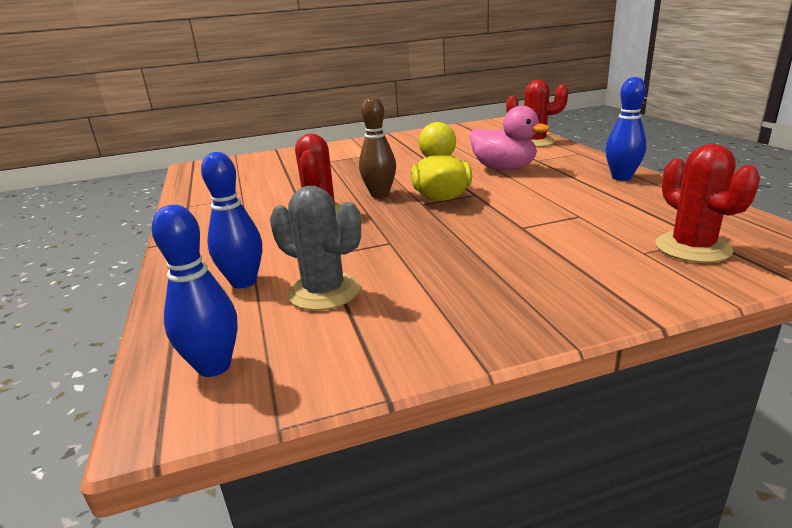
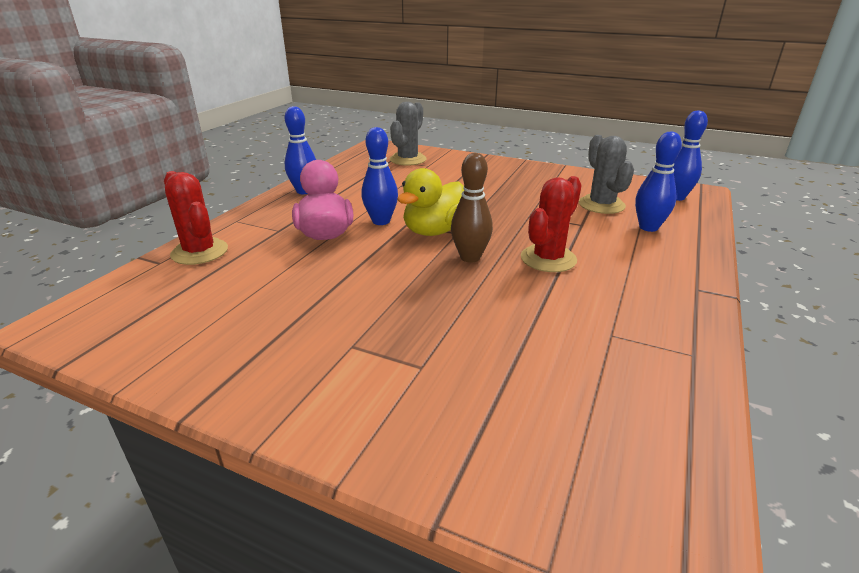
camera: 140 degrees left, 5 degrees up
red cactus [655,144,760,263] -> grey cactus [390,102,427,166]
none -> blue bowling pin [361,127,398,225]

